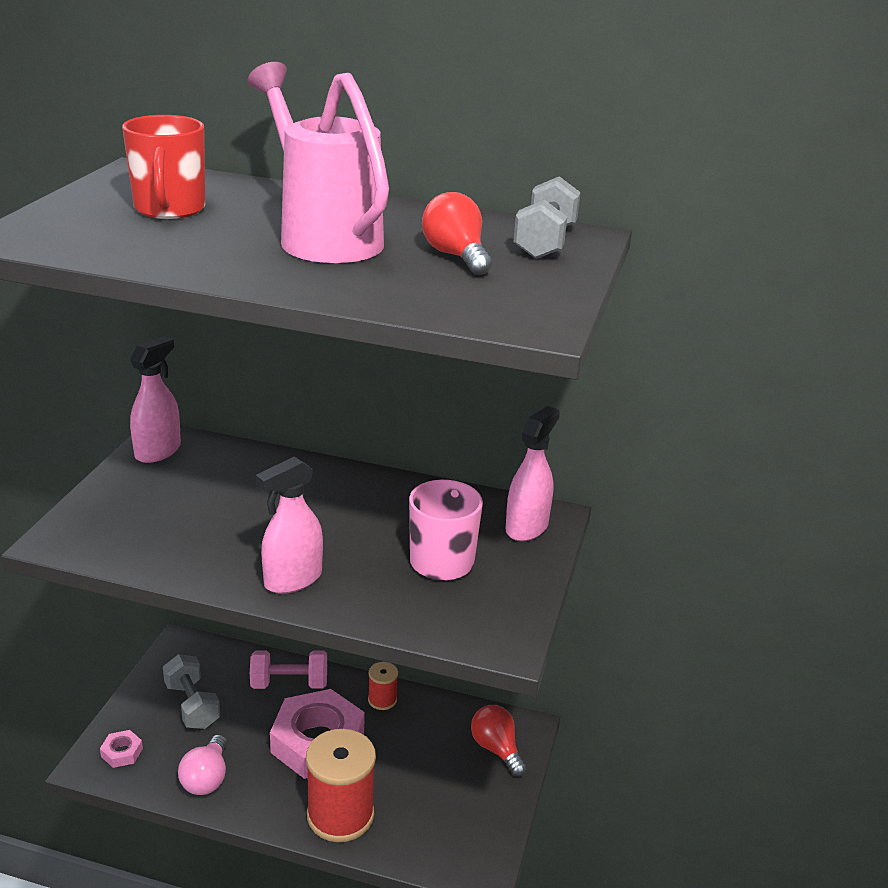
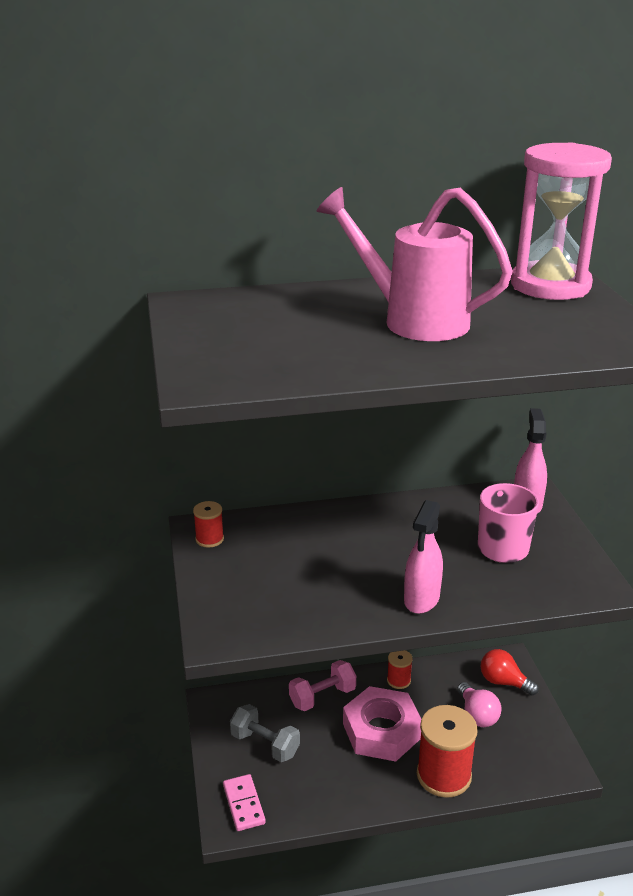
camera: 25 degrees left, 0 degrees up
pink nut [100,730,143,768] -> pink domino [223,774,266,831]
red mug [122,115,205,219] -> none
pink spray bottle [130,336,181,463] -> red spool [193,501,224,548]
pink light bulb [178,734,227,795] -> pink light bulb moved to [457,682,502,727]
red light bulb [422,192,492,275] -> none
grey dumbbell [513,176,581,259] -> pink hourglass [511,142,612,300]

